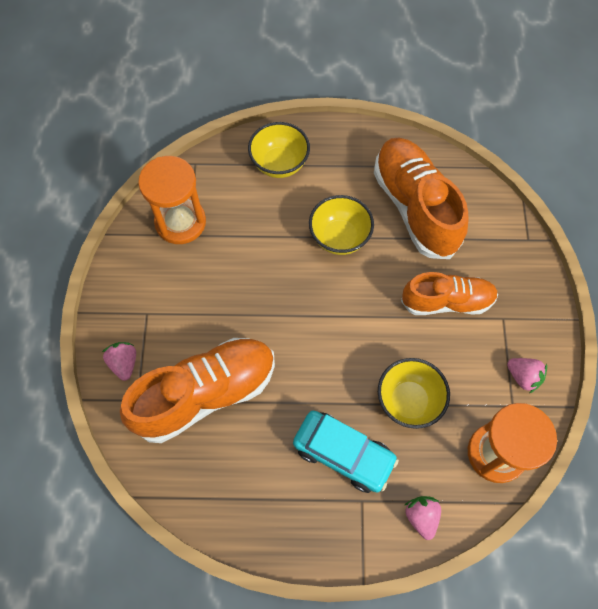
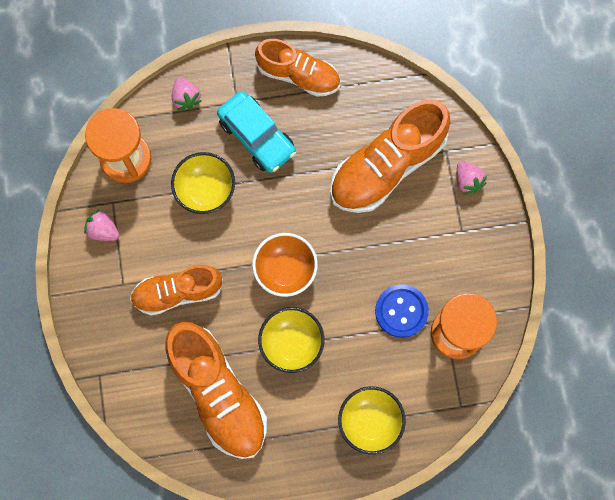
camera: 170 degrees right, 10 degrees up
turquoise car [293,411,399,493] -> turquoise car turned 150 degrees counterclockwise [217,91,296,173]
none -> orange bowl [252,233,318,297]
none -> orange shoe [255,39,340,97]
none -> blue button [375,284,429,338]

